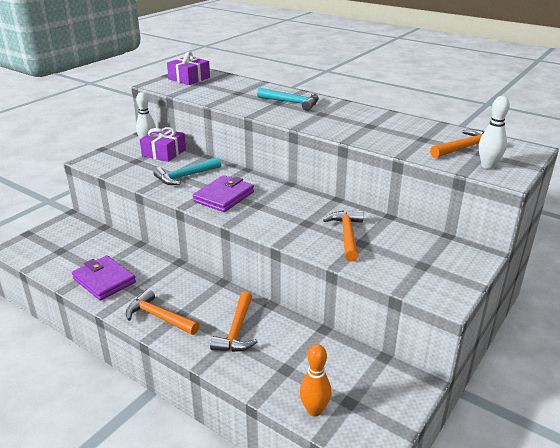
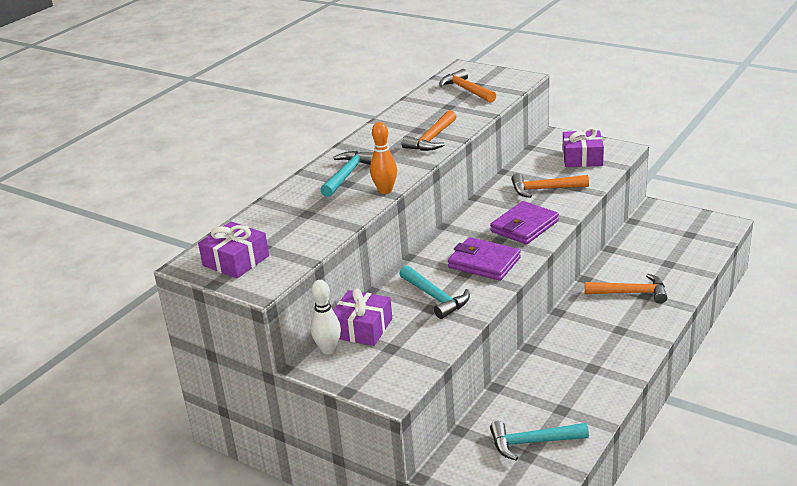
camera: 90 degrees left, 0 degrees up
purple wallet [72,255,136,301] -> purple wallet moved to [490,201,559,244]
orange hammer [126,289,199,335] -> orange hammer moved to [401,110,457,151]
orange bowling pin [300,344,331,417] -> orange bowling pin moved to [370,122,397,194]
white bowling pin [479,96,510,169] -> none
none -> turquoise hammer [490,421,589,461]
none -> purple gift [563,127,604,167]

